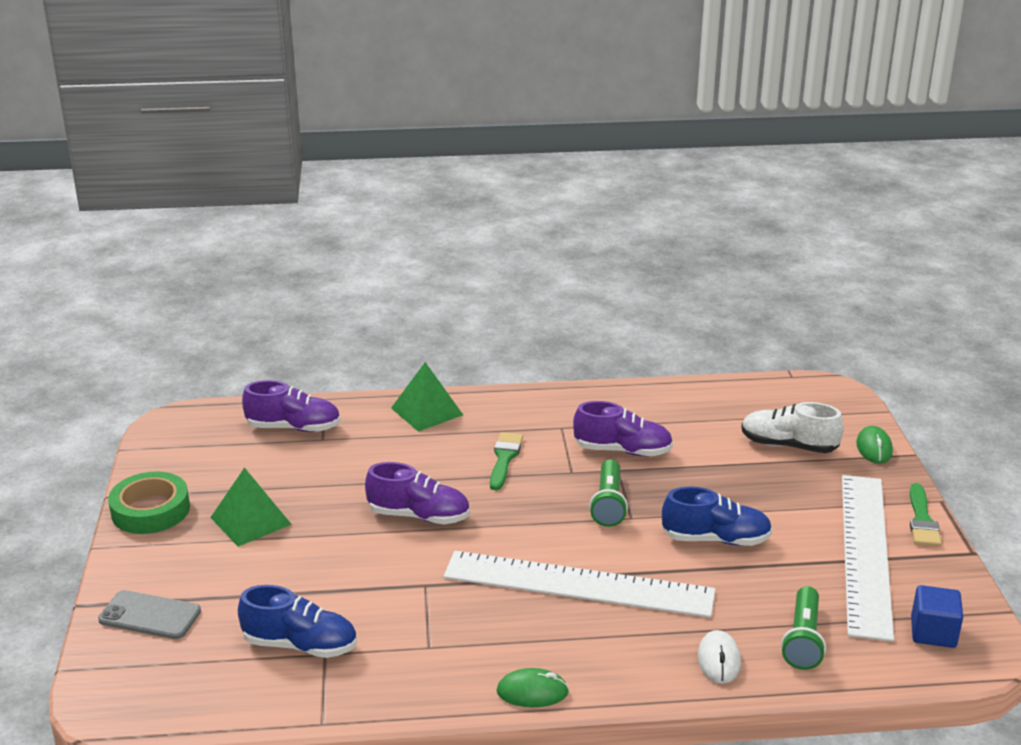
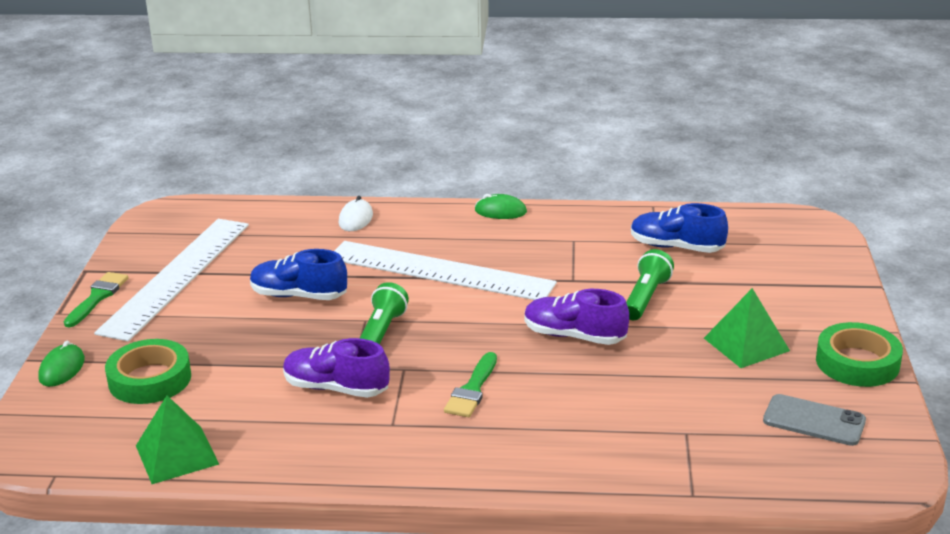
camera: 170 degrees left, 0 degrees up
grey phone [98,590,201,639] -> grey phone moved to [763,394,866,446]
purple shoe [242,380,340,432] -> none
green pyramid [391,362,463,432] -> green pyramid moved to [136,396,219,484]
white shoe [741,402,844,453] -> green tape [105,339,191,404]
green flashlight [781,586,826,670] -> green flashlight moved to [626,249,674,320]
blue cube [911,585,963,648] -> none

